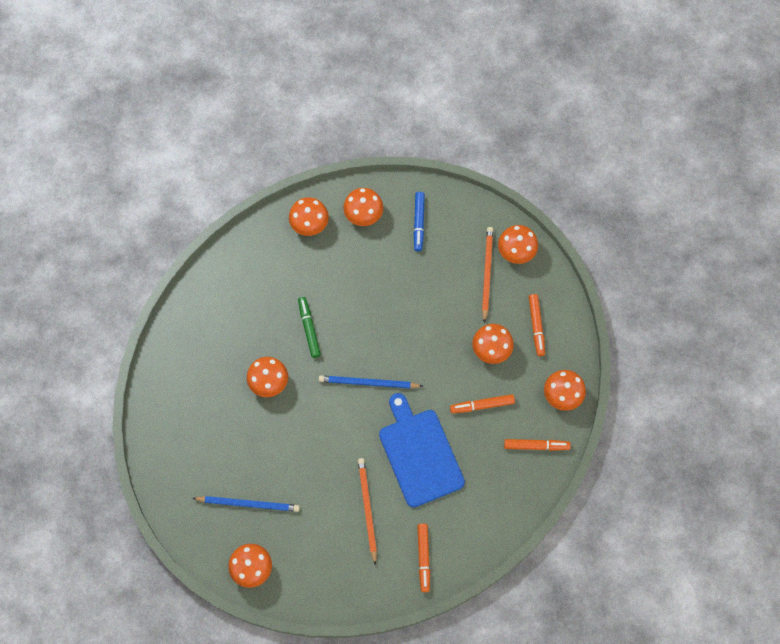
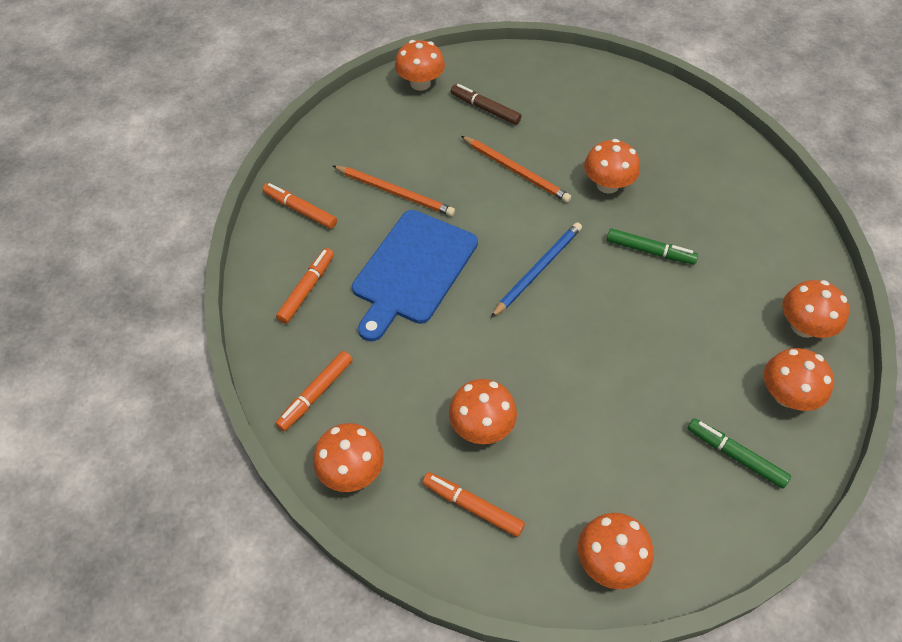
camera: 125 degrees right, 15 degrees down
blue pencil [192,496,300,512] -> brown marker [451,84,521,125]
blue cutting board [379,393,465,508] -> blue cutting board turned 105 degrees clockwise [352,210,478,341]
blue marker [413,192,425,251] -> green marker [687,418,791,488]
orange marker [450,394,515,413] -> orange marker moved to [276,248,334,324]
orange pencil [482,227,493,323] -> orange pencil moved to [461,136,571,203]

